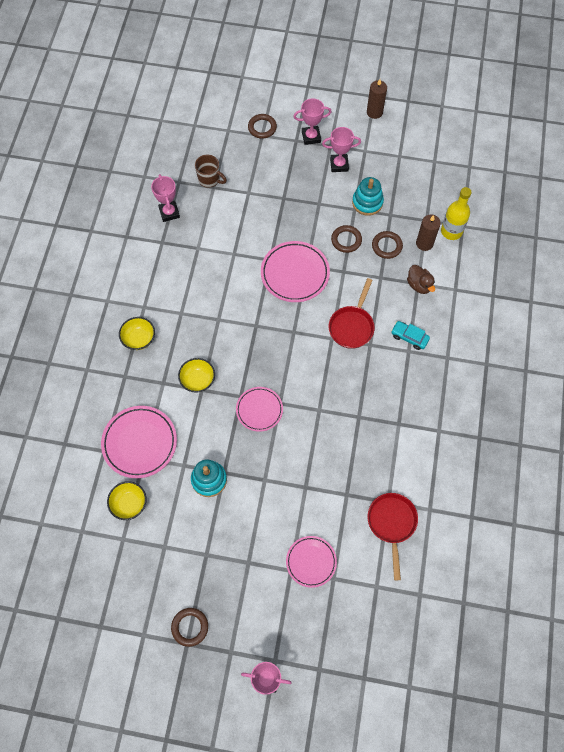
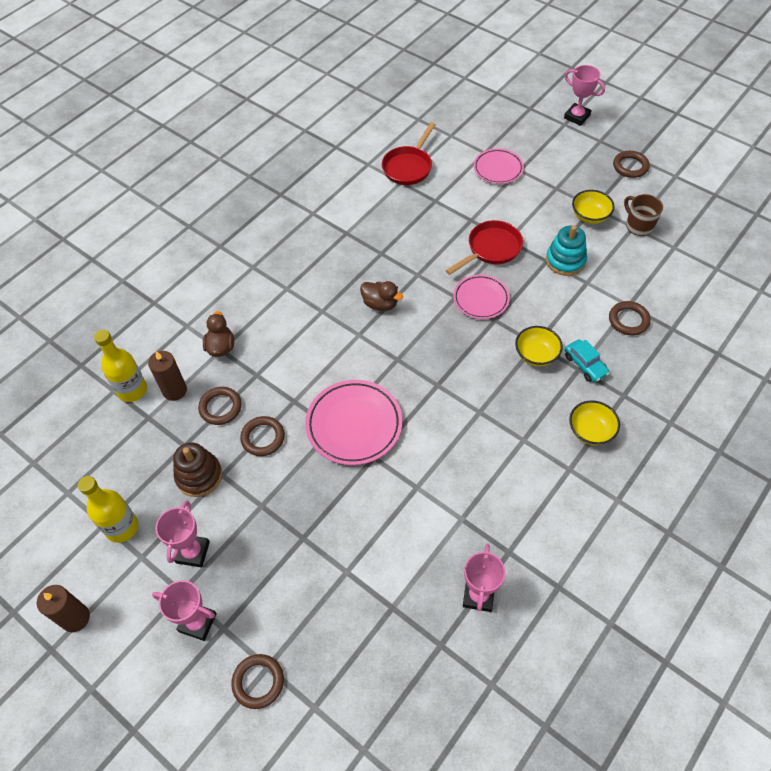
camera: 150 degrees left, 10 degrees down
pink plate [101,406,177,478] -> brown ring [609,301,651,336]
yellow bowl [107,481,147,520] -> yellow bowl moved to [572,190,615,224]
brown mug [195,155,227,188] -> brown mug moved to [624,194,663,236]
pink trophy [322,127,361,172] -> pink trophy turned 75 degrees clockwise [156,500,210,567]
red pan [328,278,375,349] -> red pan moved to [445,220,523,275]
turquoise stacking toy [352,177,384,216] -> brown stacking toy [173,442,222,497]
turquoise car [391,321,430,350] -> turquoise car moved to [565,339,610,382]
none -> yellow bottle [78,476,138,543]
none -> brown duck [360,281,403,311]

